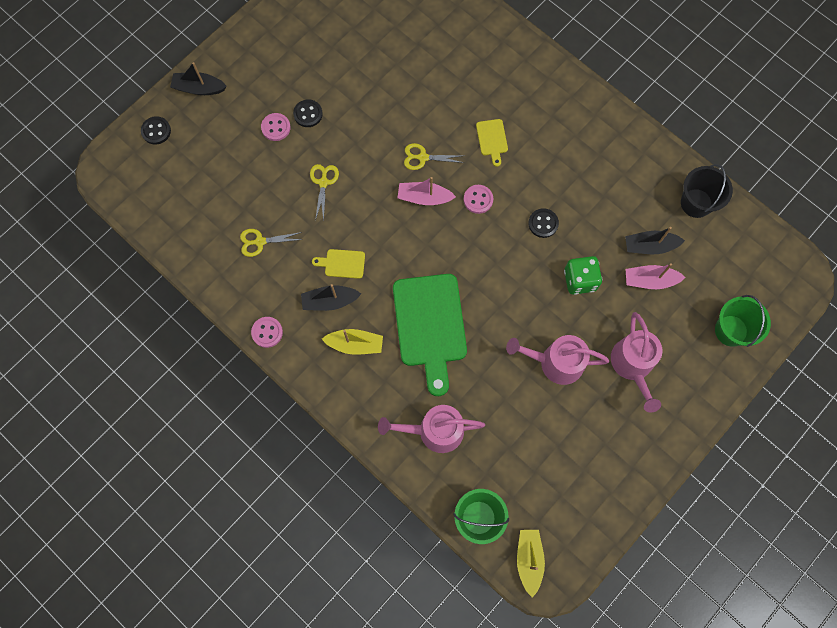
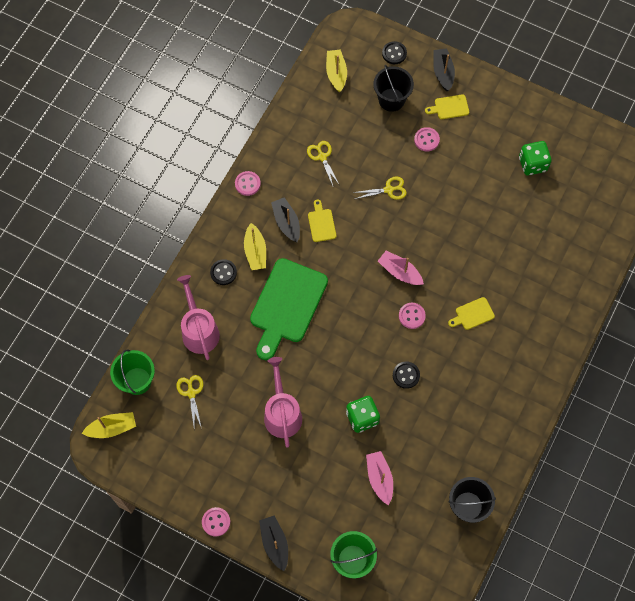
camera: 75 degrees right, 5 degrees down
black button [293,99,323,127] -> black button moved to [210,259,237,285]
green cutting board [393,274,467,396] -> green cutting board turned 45 degrees counterclockwise [250,258,328,360]
pink boat [397,177,456,205] -> pink boat turned 45 degrees counterclockwise [378,251,424,285]
yellow scissors [404,143,464,170] -> yellow scissors moved to [176,375,203,429]
pink watering can [611,312,662,413] -> none
black boat [625,227,685,254] -> black boat moved to [259,516,288,571]
none -> pink button [202,507,230,537]
none -> yellow boat [326,49,347,92]
none -> black bucket [373,65,414,112]
none -> yellow cutting board [425,94,469,119]
none -> green dice [519,141,552,175]

